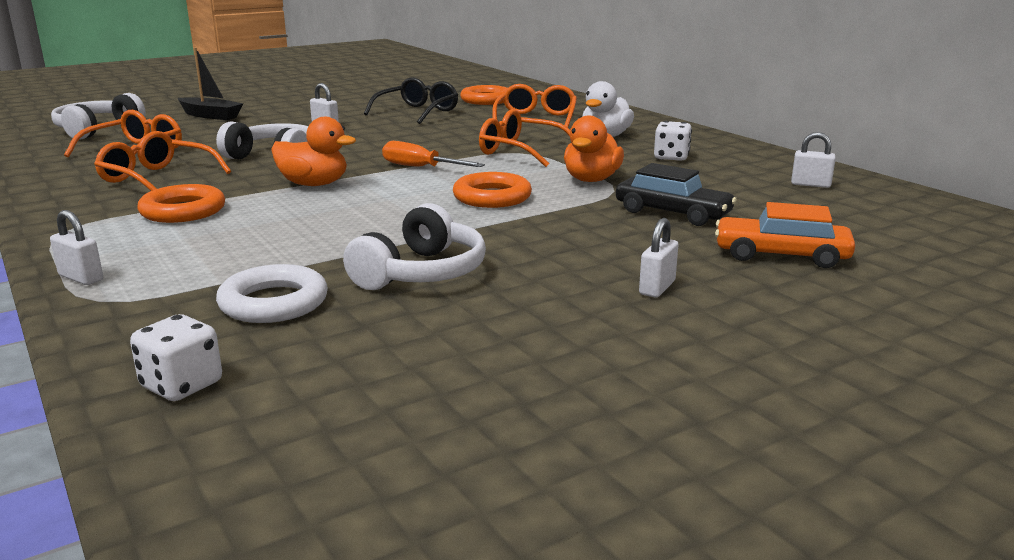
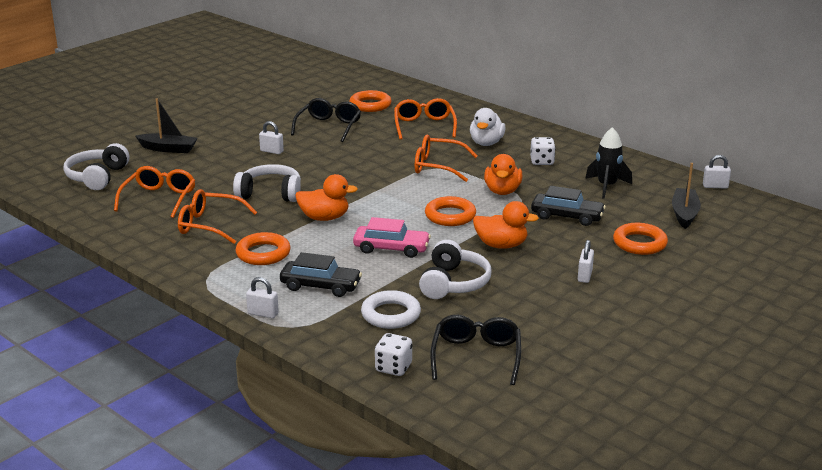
camera: 15 degrees left, 5 degrees up
orange screwdriver [382,141,485,167] -> none
orange car [715,202,855,268] -> orange ring [613,223,668,255]
white padlock [791,132,836,188] -> white padlock moved to [703,155,731,189]
none -> black car [280,252,362,297]
none -> pink car [353,217,431,258]
none -> black glasses [430,315,521,385]
none -> orange duck [473,201,539,249]
none -> black rocket [585,127,632,199]
none -> black boat [672,163,701,229]

